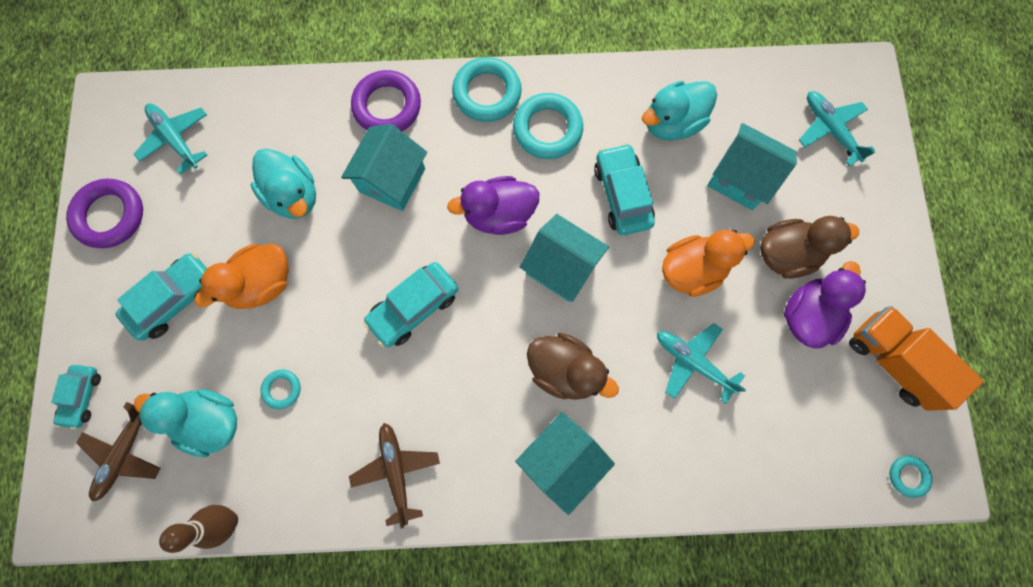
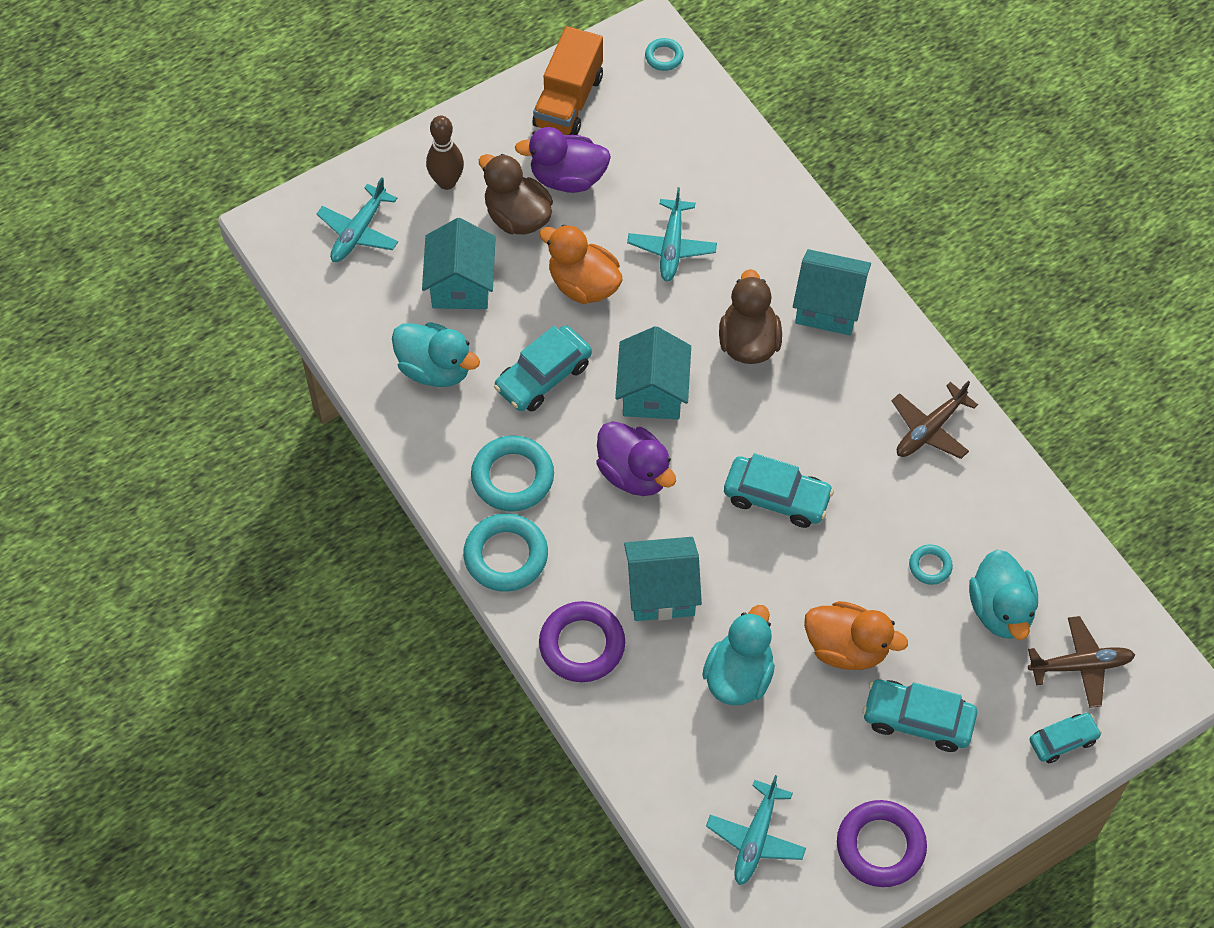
camera: 120 degrees left, 15 degrees down
brown bowling pin [159,505,238,553] -> brown bowling pin moved to [426,115,464,190]

